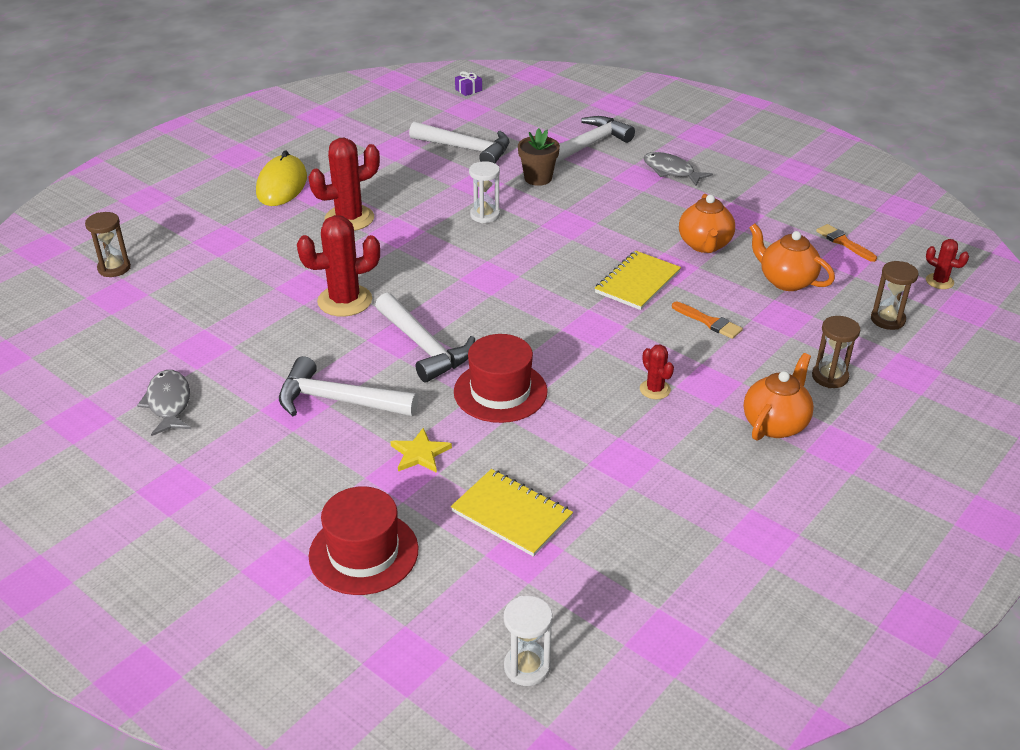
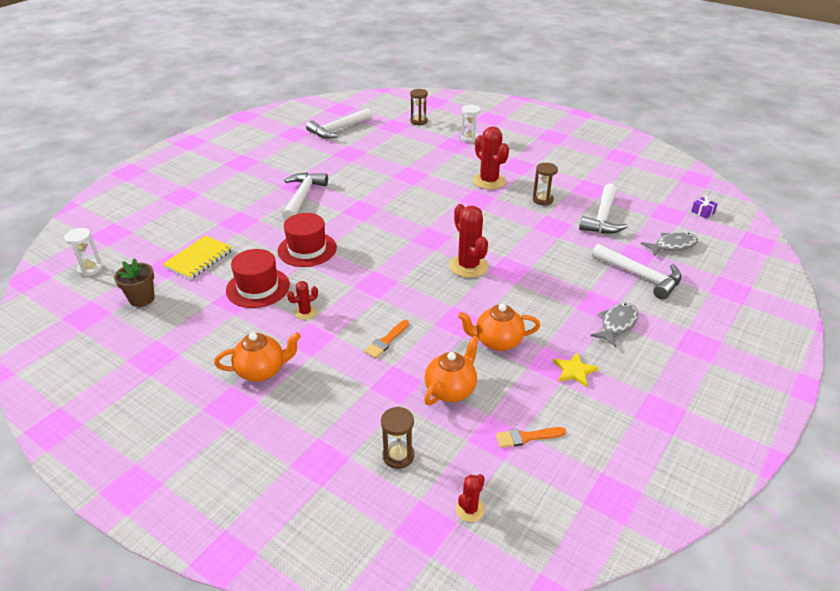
camera: 85 degrees right, 0 degrees up
grey fish [137,370,191,436] -> grey fish moved to [641,232,698,257]
yellow mouse [256,150,307,206] -> none
red cactus [297,215,380,317] -> red cactus moved to [449,204,488,278]
red hat [308,486,418,595] -> red hat moved to [226,249,290,308]
white hammer [375,293,475,382] -> white hammer moved to [306,108,372,139]
yellow star [390,428,452,473] -> yellow star moved to [553,352,598,387]
white hourglass [469,161,500,223] -> white hourglass moved to [461,105,481,142]
brown flower pot [518,128,560,186] -> brown flower pot moved to [114,258,155,307]
yellow notebook [595,251,681,310] -> none
orange teapot [744,353,814,440] -> orange teapot turned 45 degrees counterclockwise [214,332,301,382]
brown hourglass [812,316,861,388] -> brown hourglass moved to [533,163,558,205]
orange brush [816,224,877,262] -> orange brush turned 150 degrees counterclockwise [496,427,566,448]

